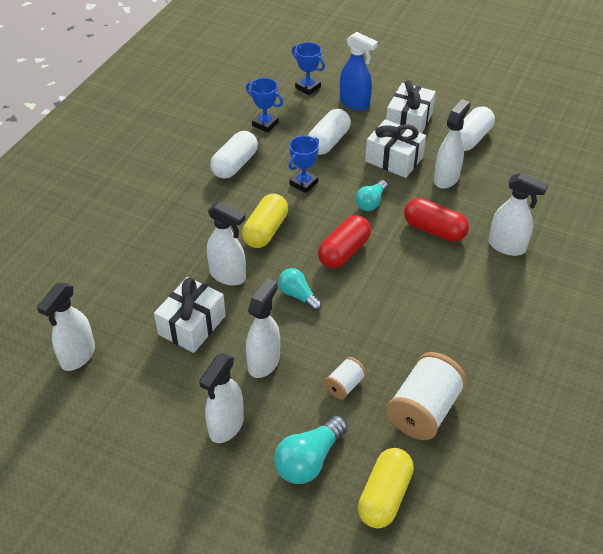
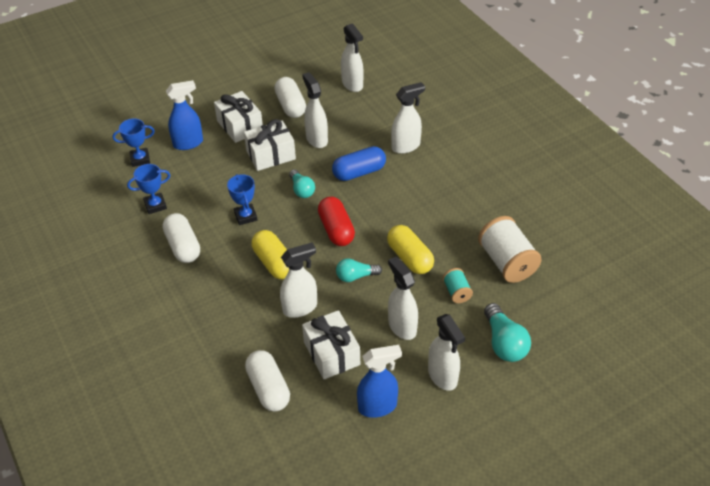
camera: 55 degrees left, 0 degrees up
white spray bottle [37,283,95,371] -> white spray bottle moved to [341,23,364,92]
white capsule [308,109,351,155] -> white capsule moved to [245,350,290,411]
white spool [324,357,367,400] -> turquoise spool [443,268,473,303]
yellow capsule [358,448,414,528] -> yellow capsule moved to [387,225,434,274]
red capsule [404,198,469,242] -> blue capsule [332,146,386,181]
none -> blue spray bottle [357,345,402,418]

